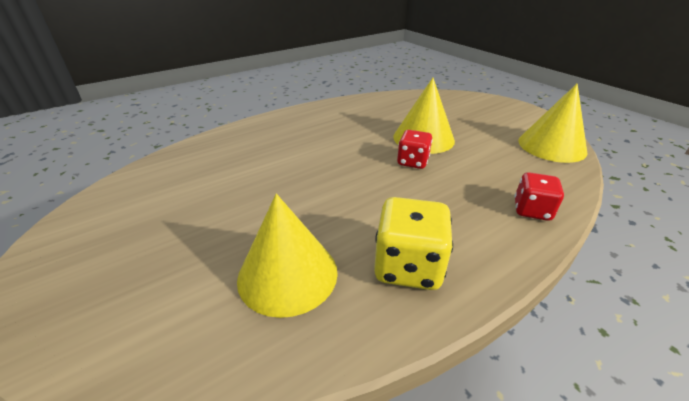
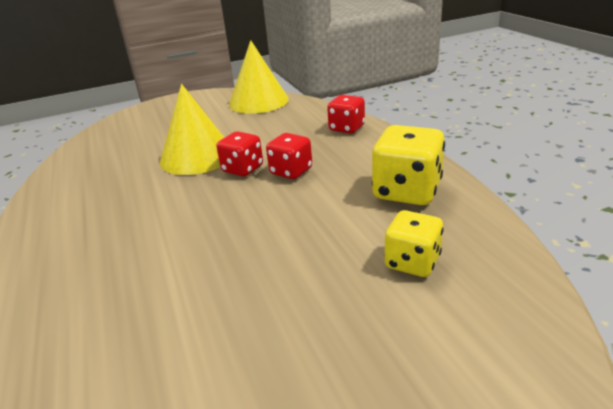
camera: 75 degrees left, 5 degrees down
yellow cone [237,194,338,318] -> yellow dice [384,210,444,277]
none -> red dice [266,133,312,179]

